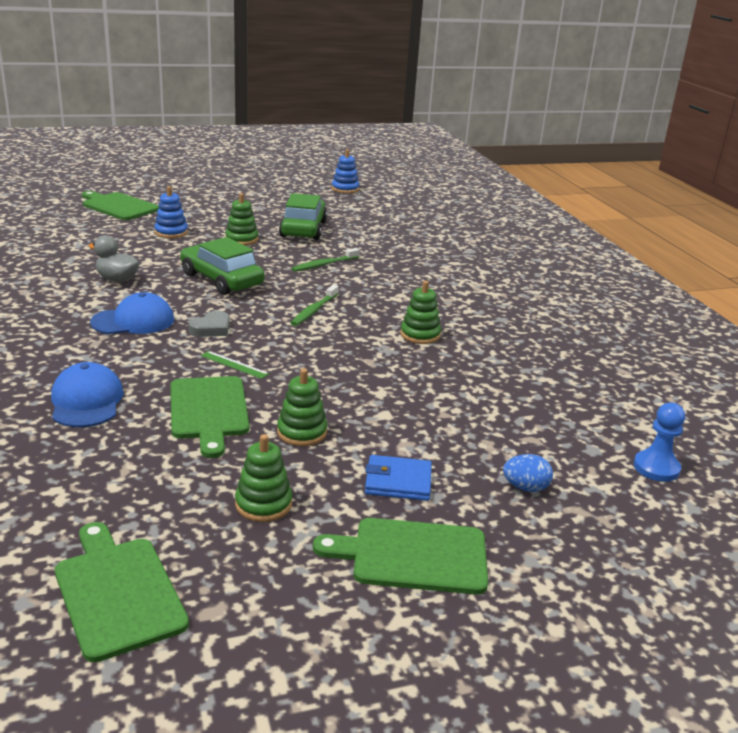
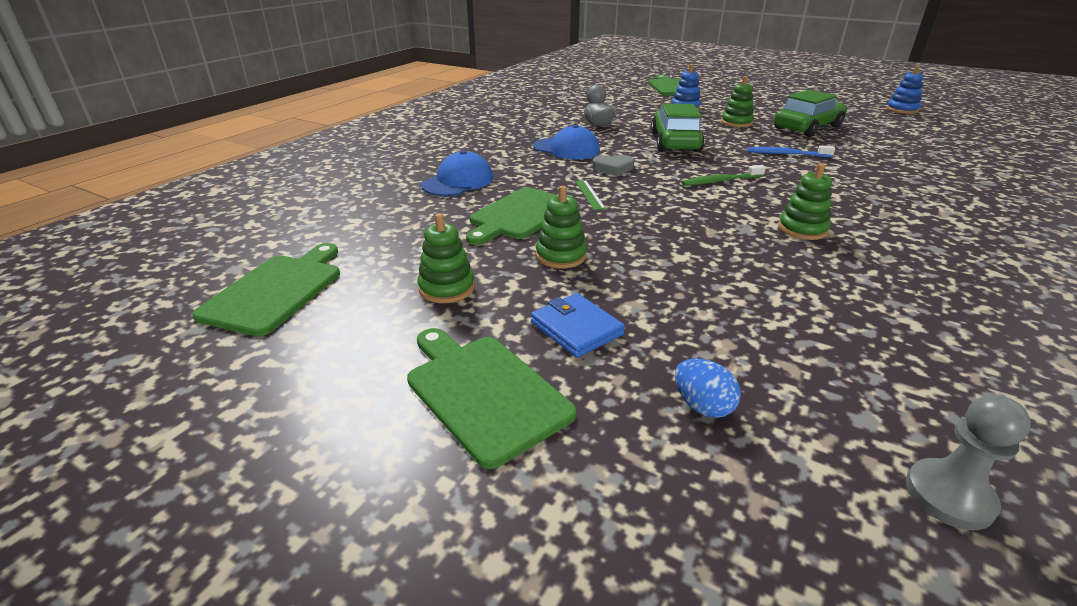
camera: 50 degrees right, 5 degrees up
green toothbrush [292,248,360,272] -> blue toothbrush [747,146,835,157]
blue pawn [634,403,685,482] -> grey pawn [906,395,1031,530]

